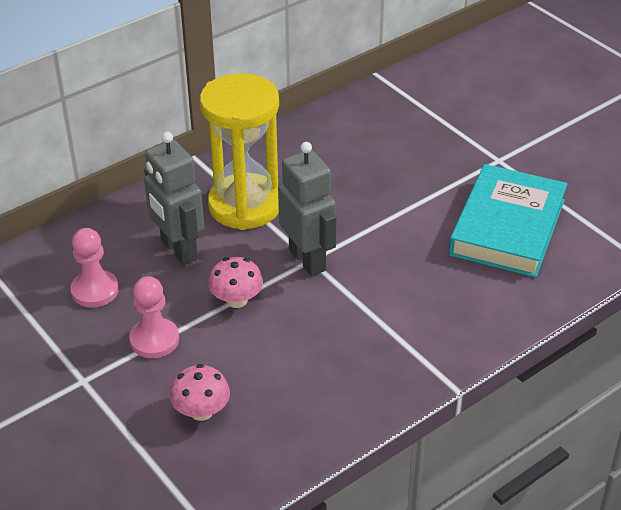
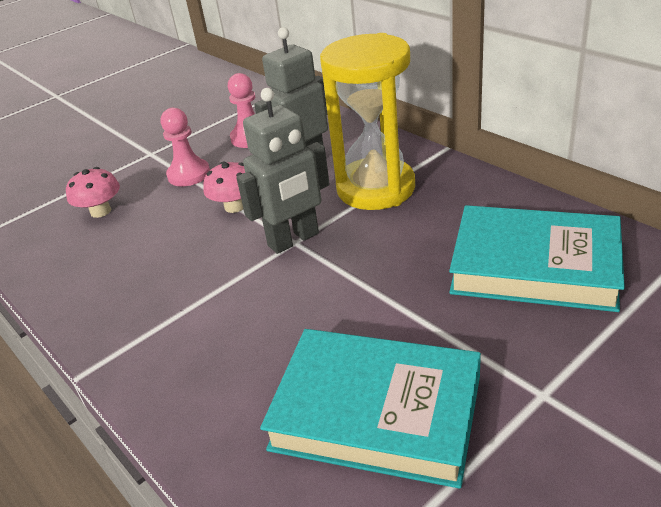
camera: 90 degrees right, 5 degrees down
none -> turquoise book [449,205,625,312]

